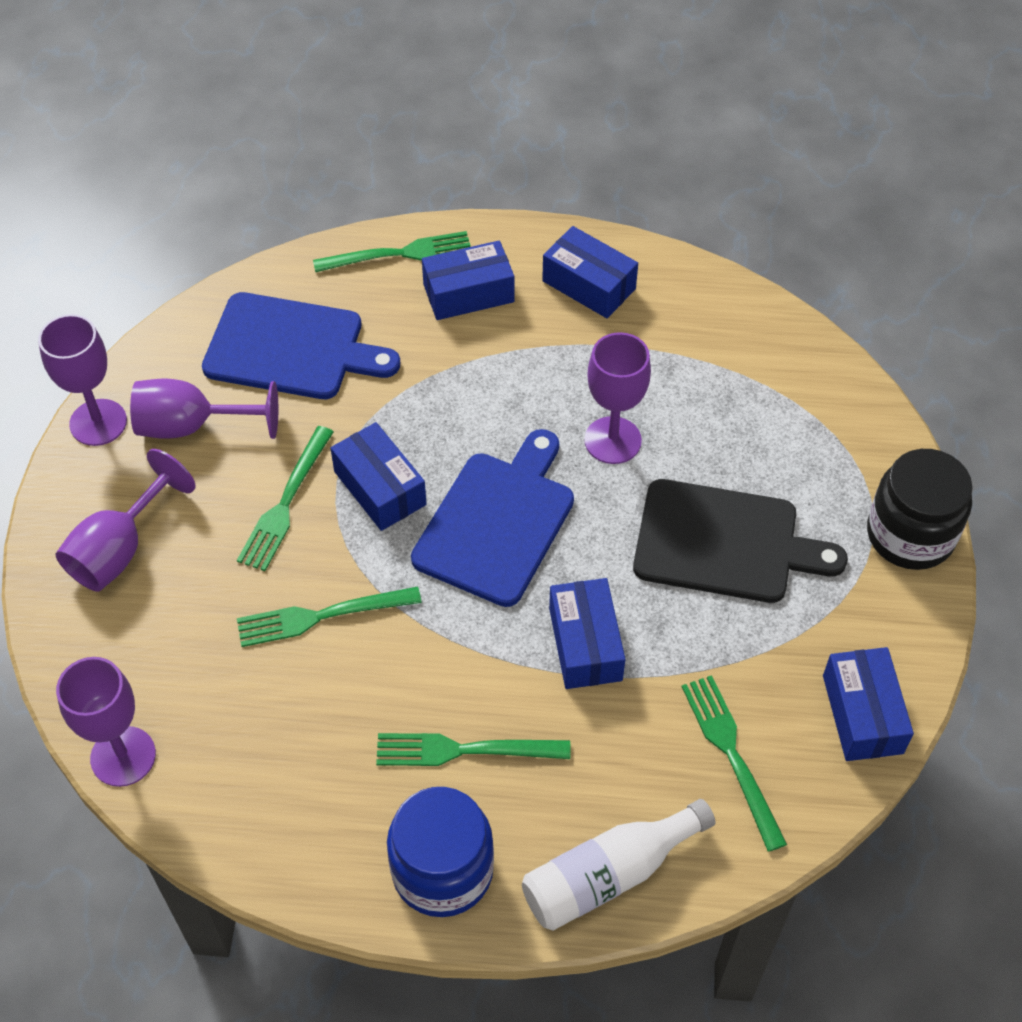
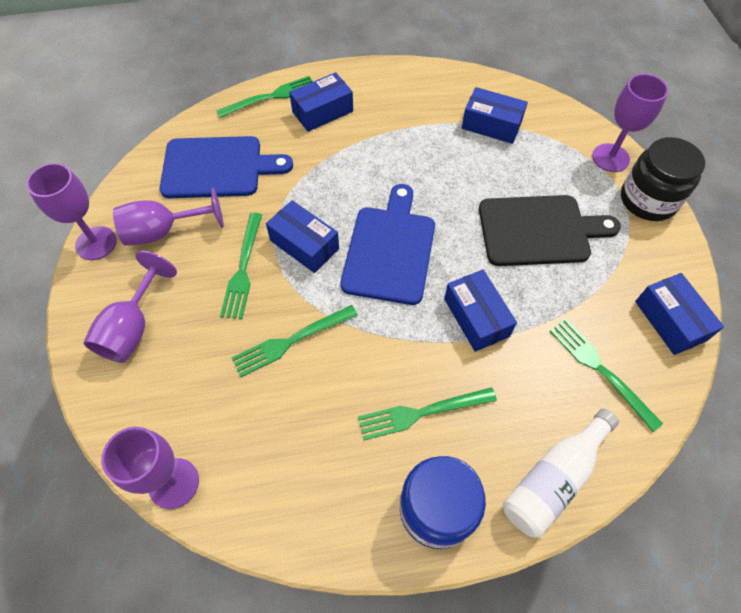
camera: 15 degrees left, 5 degrees up
blue box [542,226,638,318] -> blue box moved to [462,87,528,144]
purple goblet [584,332,651,464] -> purple goblet moved to [592,74,668,172]

